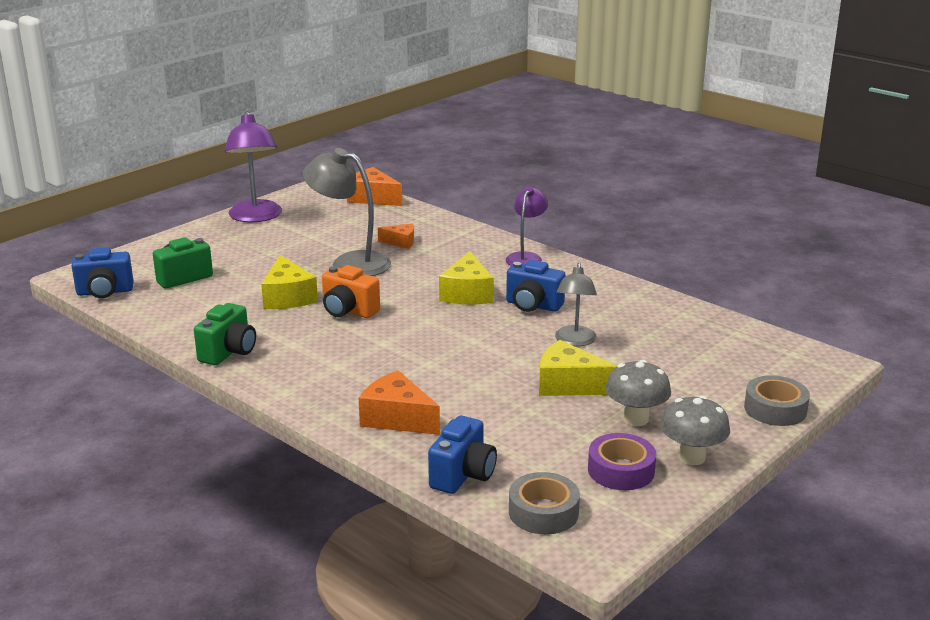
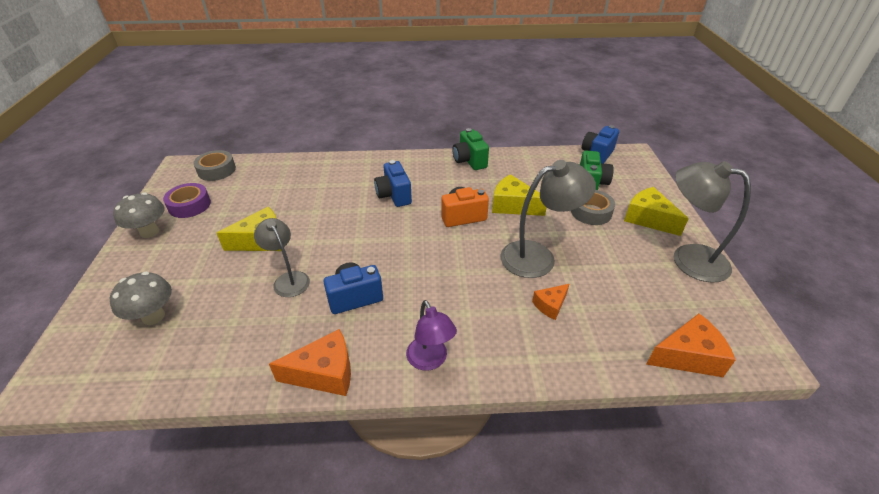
camera: 135 degrees right, 15 degrees up
purple lamp [224,111,282,222] -> grey lamp [674,161,751,283]
orange cheese [359,370,440,435] -> orange cheese moved to [269,329,351,396]
blue camera [428,416,497,494] -> blue camera moved to [374,160,412,207]
yellow cheese [439,251,494,304] -> yellow cheese moved to [624,187,689,236]
grey mushroom [605,360,671,426] -> grey mushroom moved to [110,272,172,325]
grey tape [744,375,810,426] -> grey tape moved to [571,190,615,225]

